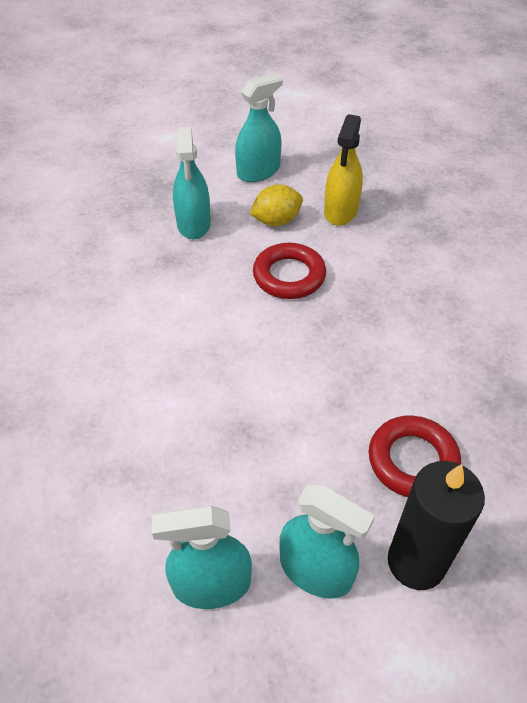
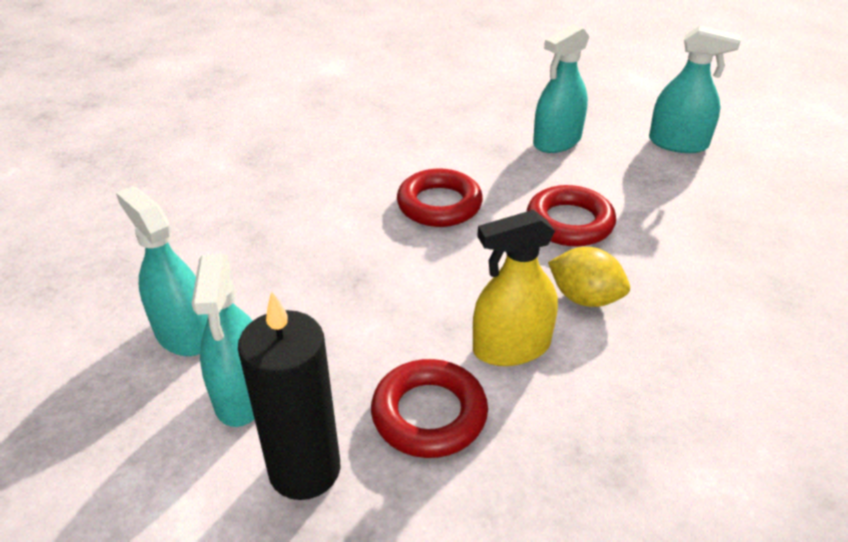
camera: 55 degrees right, 10 degrees down
yellow lemon [249,184,303,226] -> yellow lemon moved to [548,247,630,307]
yellow spray bottle [324,114,363,226] -> yellow spray bottle moved to [473,210,558,366]
none -> red ring [397,169,483,227]

